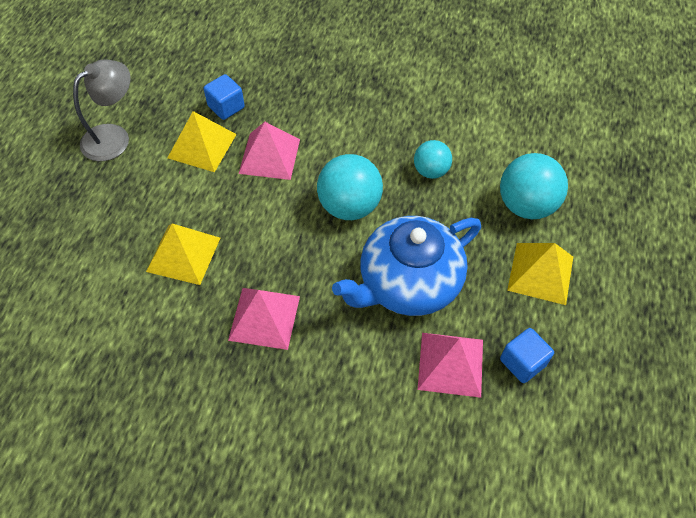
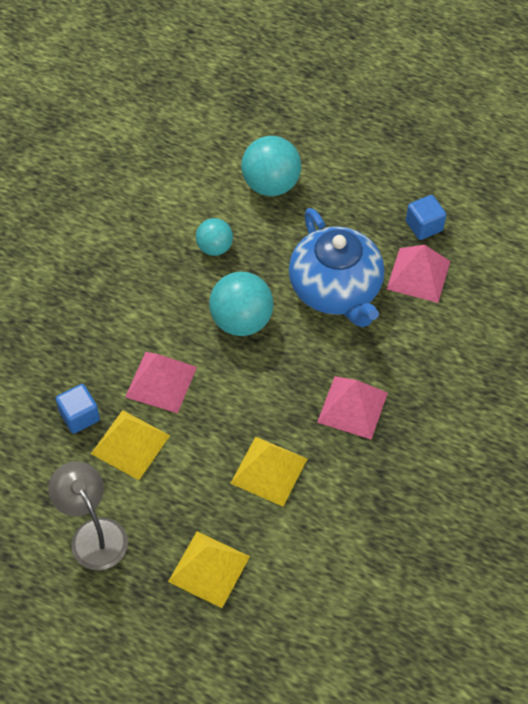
camera: 80 degrees left, 0 degrees up
yellow pyramid [507,243,573,305] -> yellow pyramid moved to [168,531,250,608]

